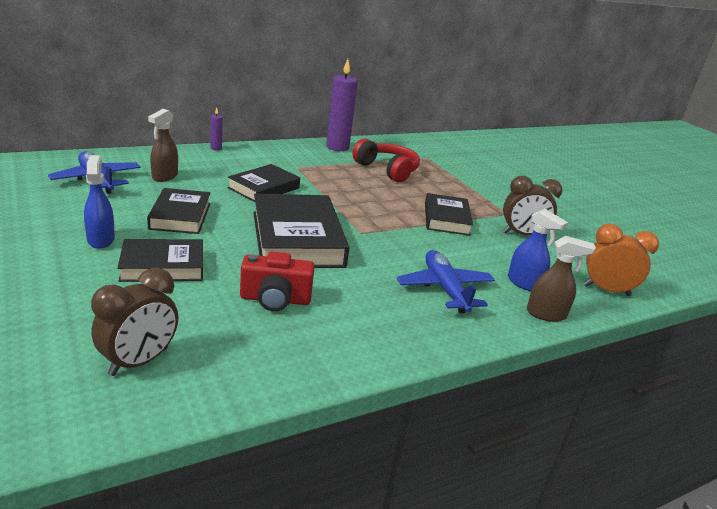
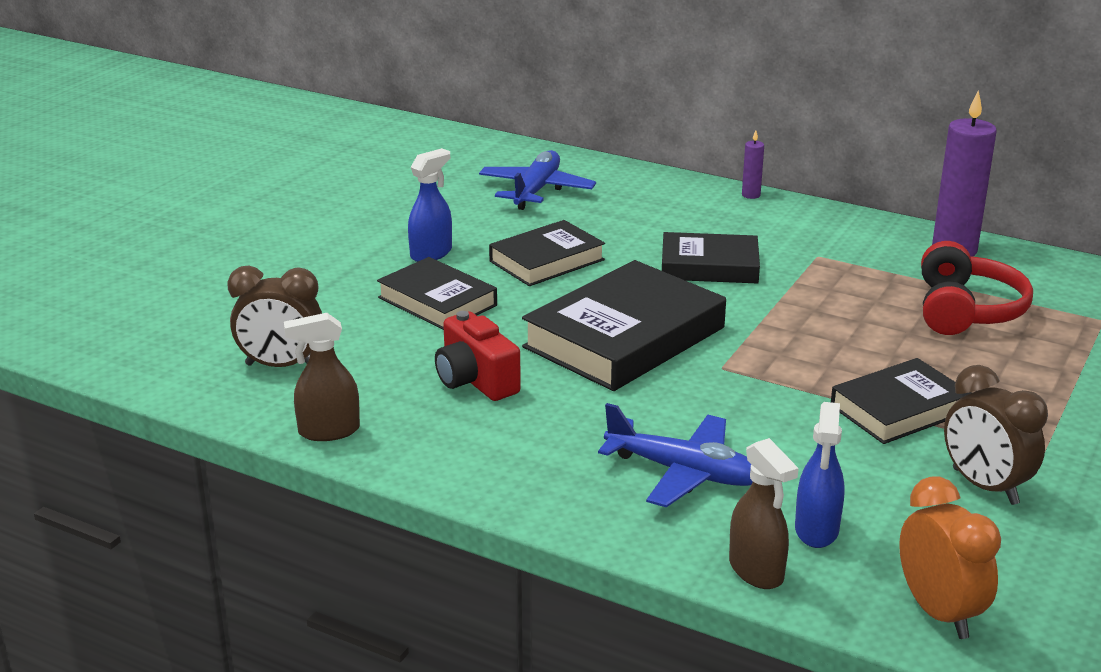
camera: 60 degrees right, 0 degrees up
brown spray bottle [148,109,178,182] -> brown spray bottle moved to [284,313,360,441]
blue plane [397,250,495,313] -> blue plane turned 75 degrees clockwise [598,403,753,507]

